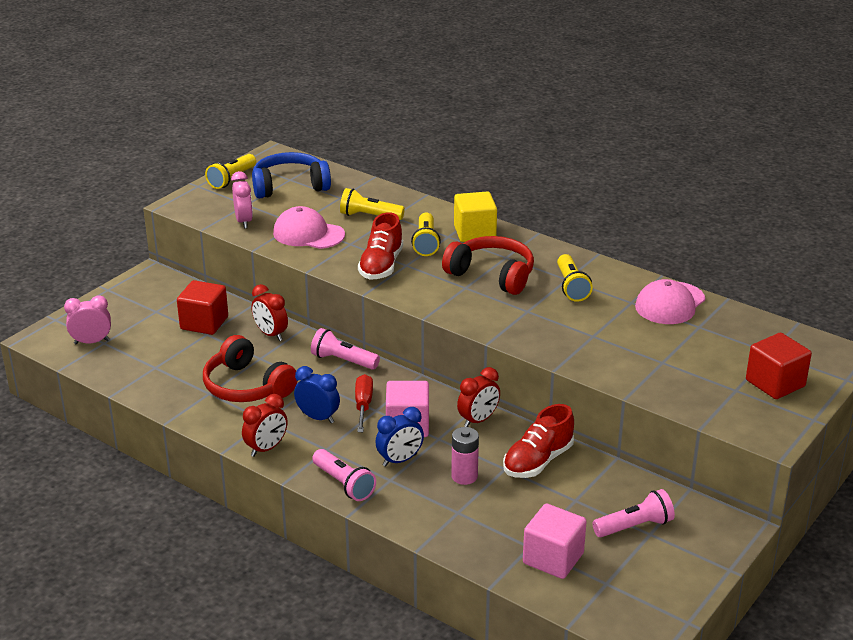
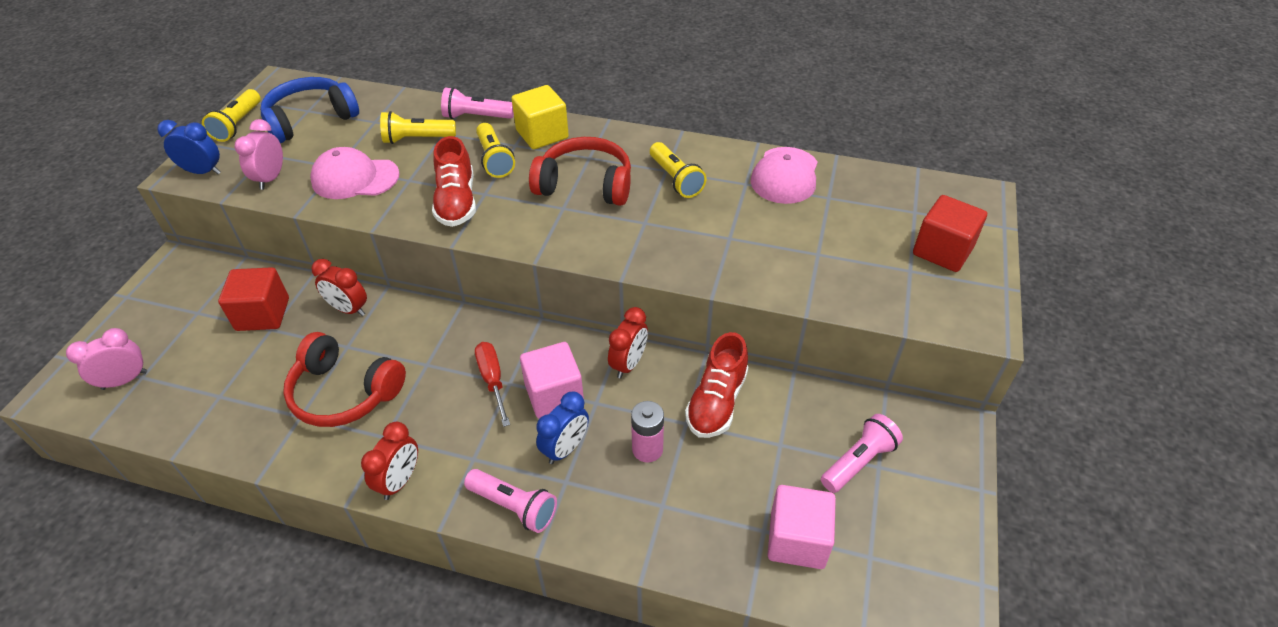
camera: 20 degrees left, 15 degrees up
pink clock [231,171,253,228] -> pink clock turned 135 degrees counterclockwise [235,119,283,190]
blue clock [294,366,340,423] -> blue clock moved to [157,120,221,174]
pink flashlight [311,328,380,370] -> pink flashlight moved to [441,87,514,119]

